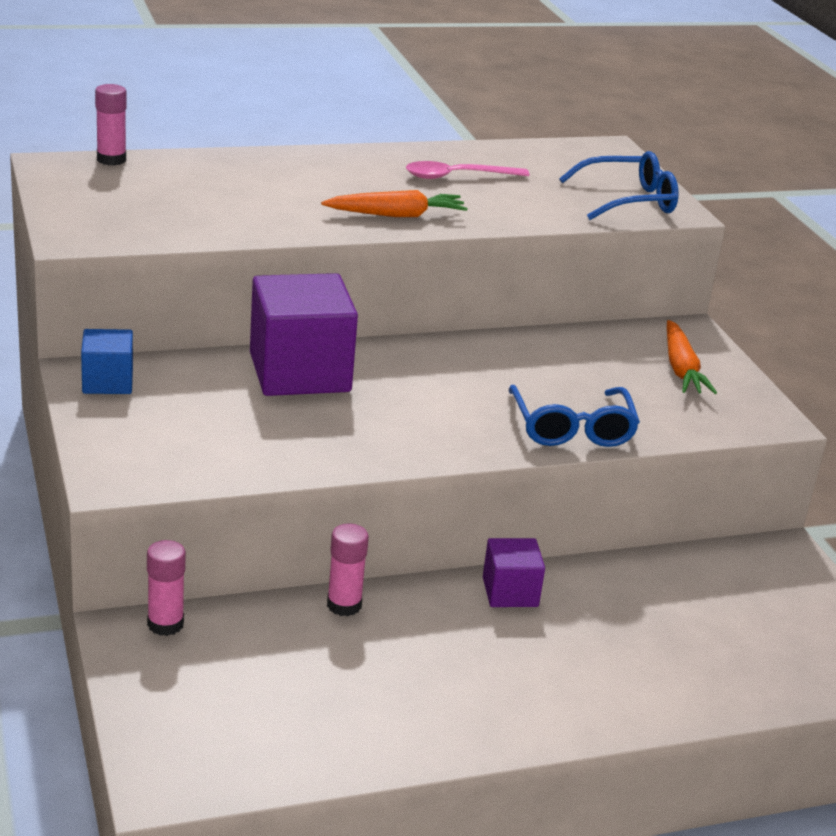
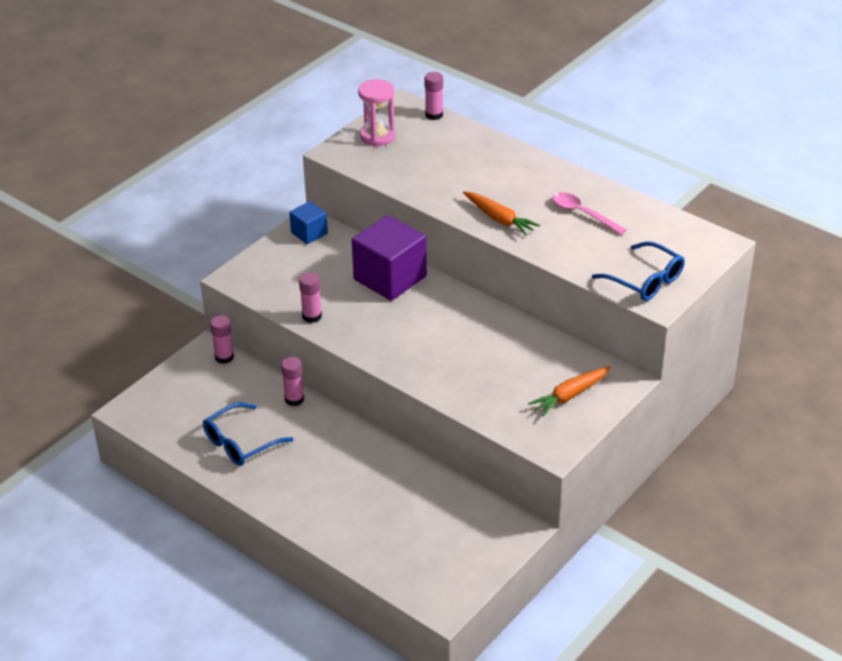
camera: 60 degrees right, 10 degrees up
purple cube [483,538,545,607] -> none
blue glasses [508,385,640,447] -> blue glasses moved to [203,402,293,466]
none -> pink glue stick [299,272,322,323]
none -> pink hourglass [358,79,395,146]

